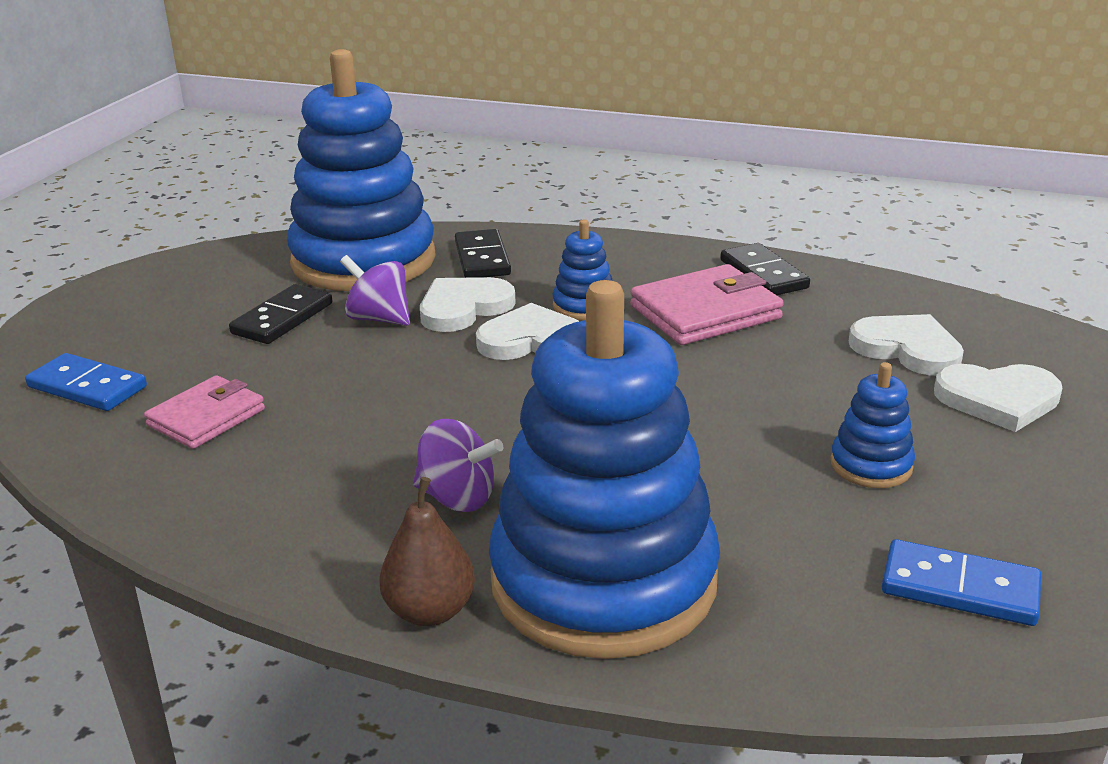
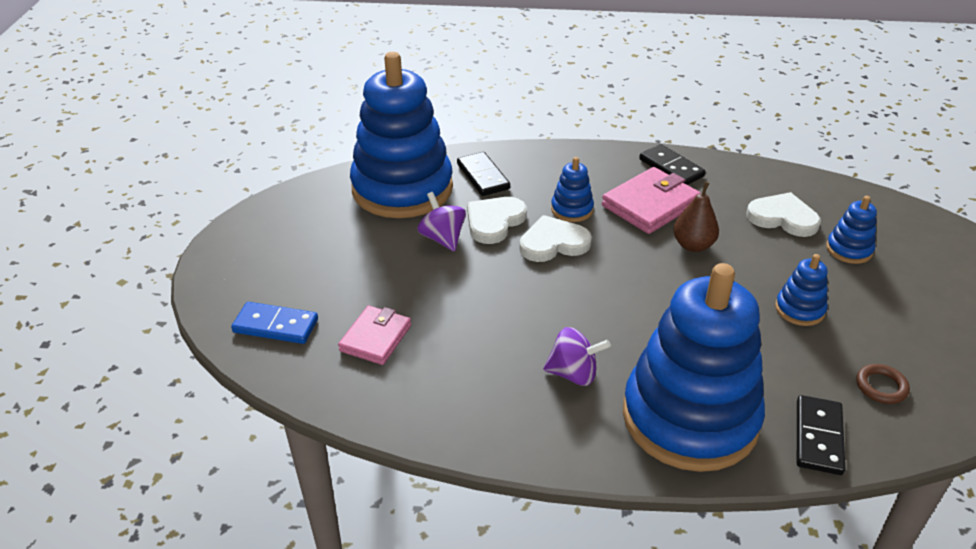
camera: 15 degrees left, 10 degrees up
black domino [229,284,332,344] -> black domino moved to [797,395,845,475]
purple spinning top [340,255,410,326] -> purple spinning top turned 45 degrees clockwise [417,192,466,252]
brown pear [379,477,475,626] -> brown pear moved to [673,182,719,252]
blue domino [882,539,1041,626] -> brown ring [857,364,910,404]
white heart [934,364,1063,432] -> blue stacking toy [826,196,877,264]

